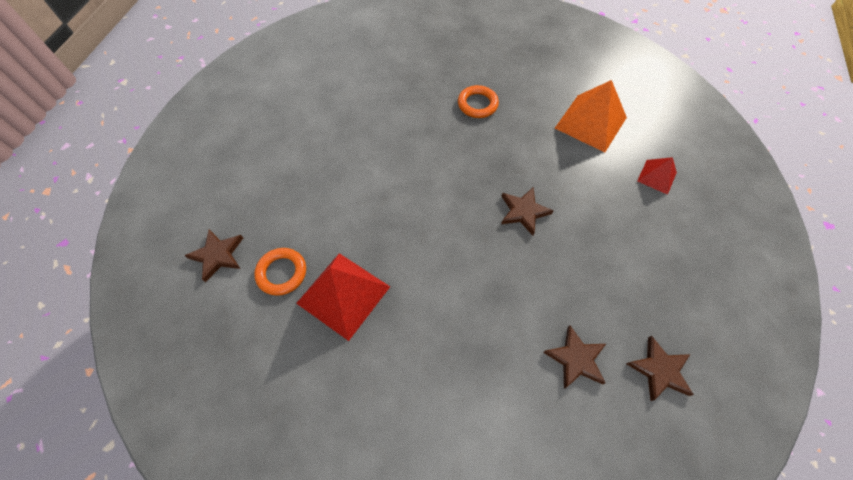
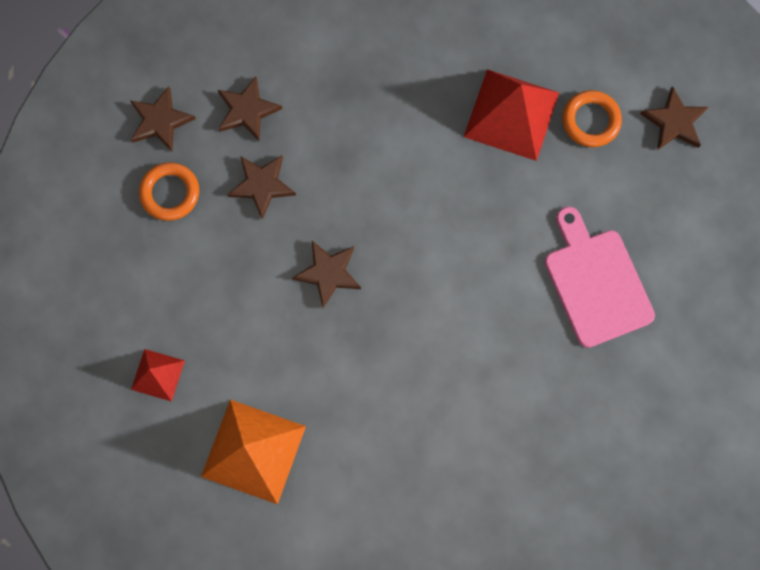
camera: 165 degrees right, 15 degrees up
orange ring [458,85,499,118] -> orange ring moved to [139,162,199,221]
none -> brown star [227,155,296,220]
none -> pink cutting board [545,207,655,348]

